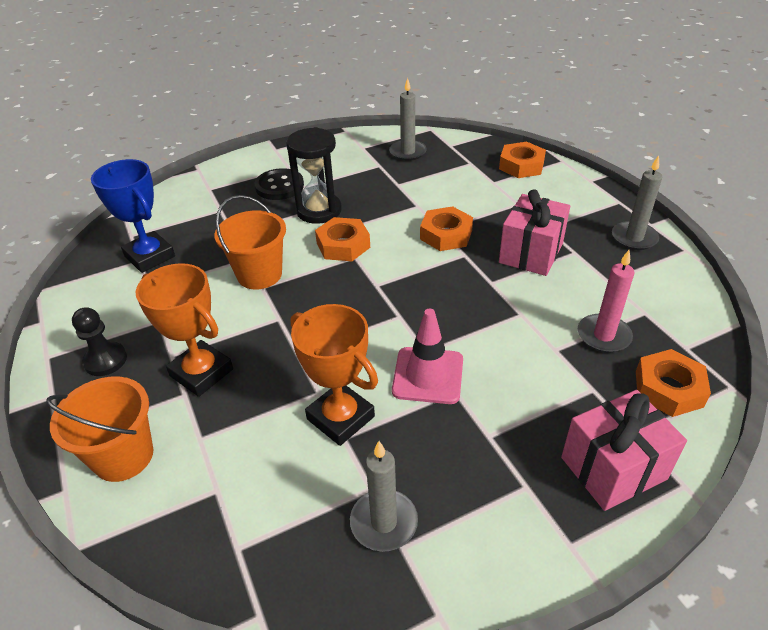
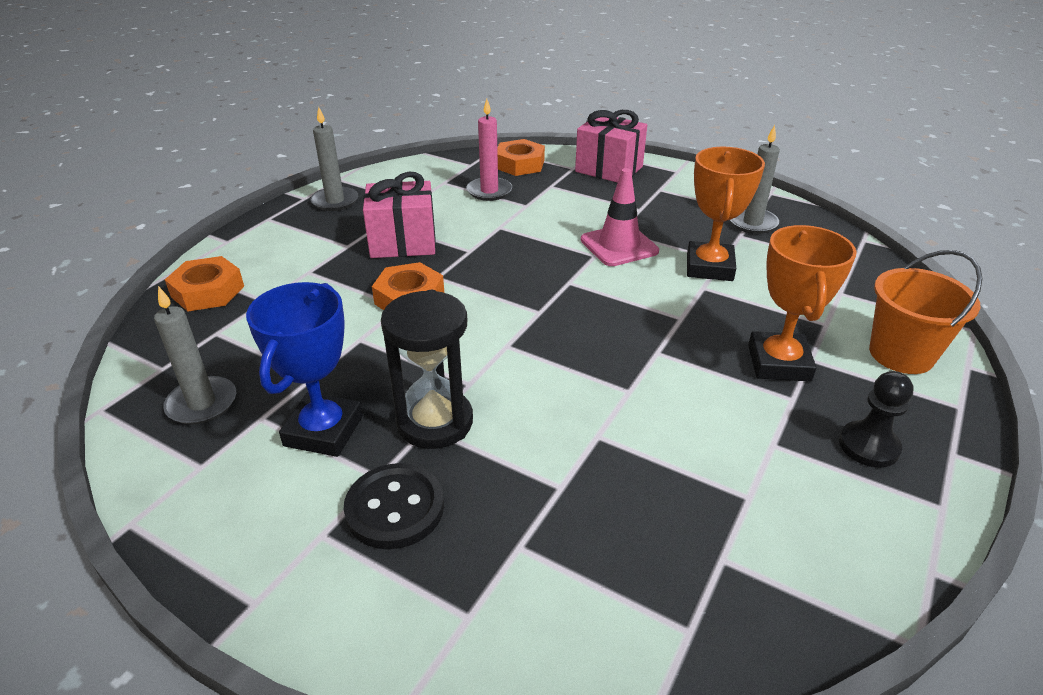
camera: 125 degrees left, 5 degrees down
blue trophy [91,159,175,273] -> blue trophy moved to [246,282,363,457]
orange bucket [215,195,286,290] -> none
orange nut [315,217,370,261] -> none

